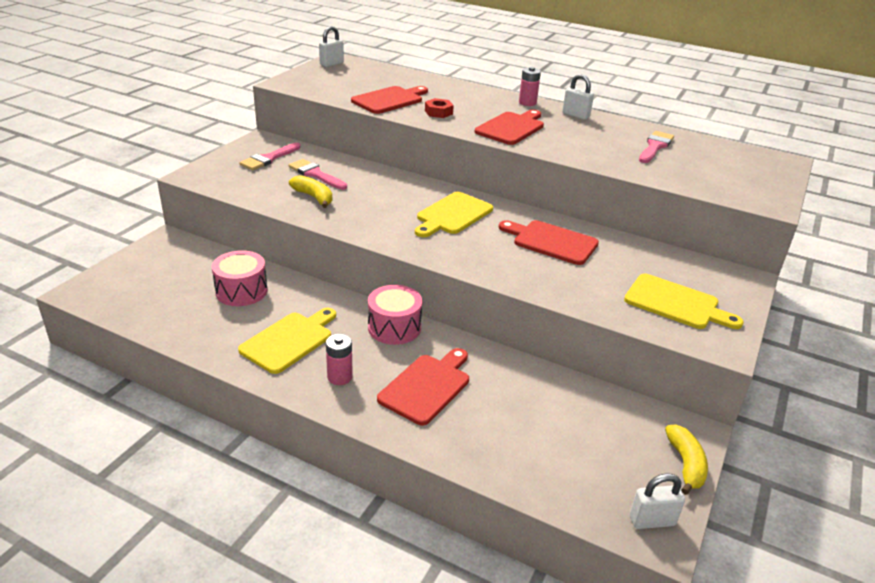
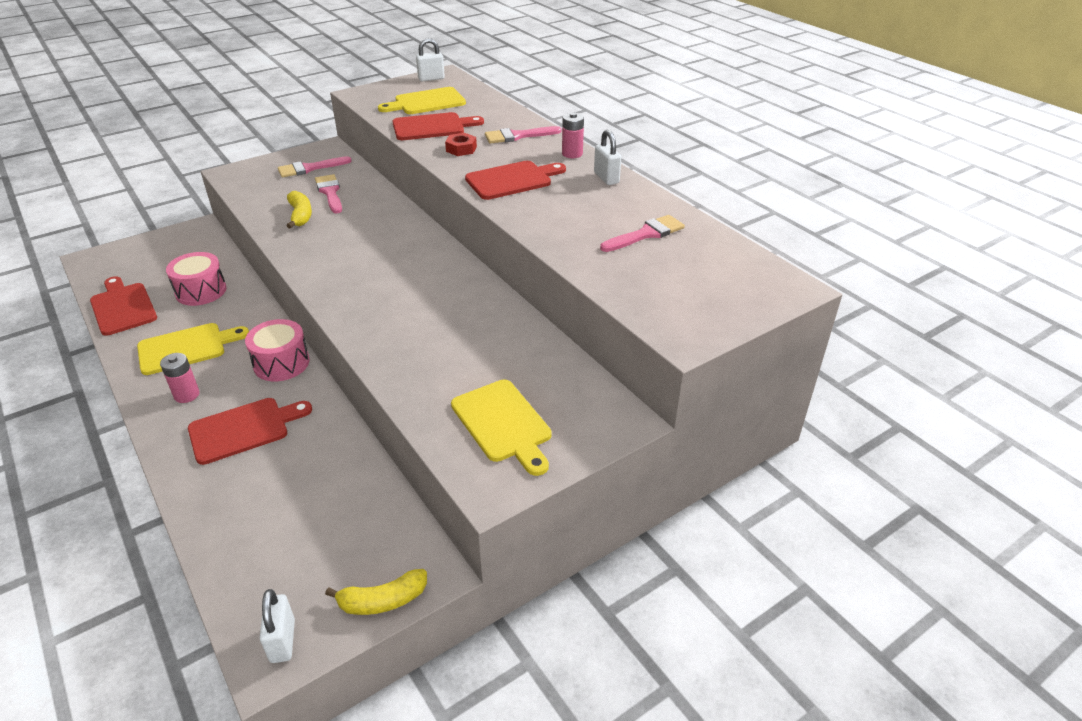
camera: 30 degrees right, 5 degrees up
yellow cutting board [415,192,493,237] -> yellow cutting board moved to [378,87,466,114]
red cutting board [499,220,599,265] -> red cutting board moved to [90,276,157,336]
white padlock [630,473,685,529] -> white padlock turned 60 degrees clockwise [260,589,295,663]
yellow banana [665,424,708,495] -> yellow banana turned 45 degrees clockwise [325,569,427,615]
none -> pink brush [485,126,562,143]

